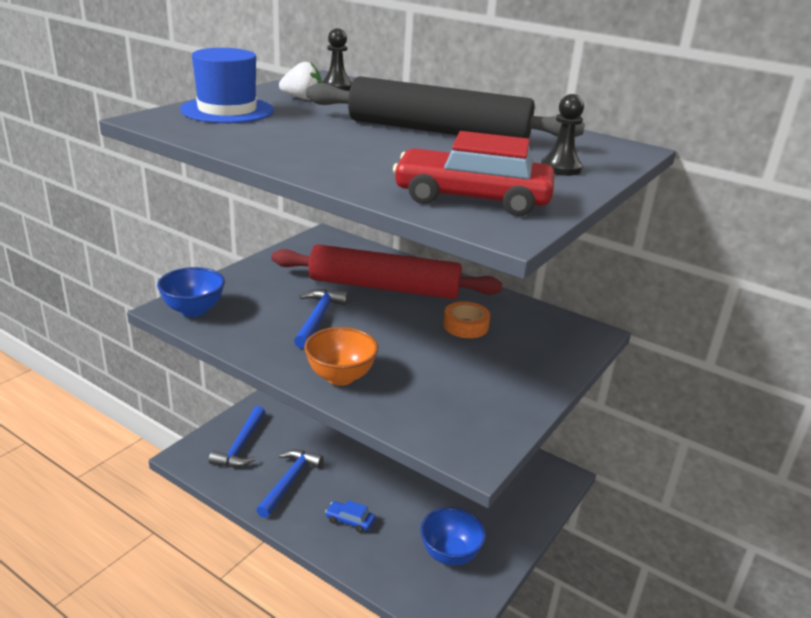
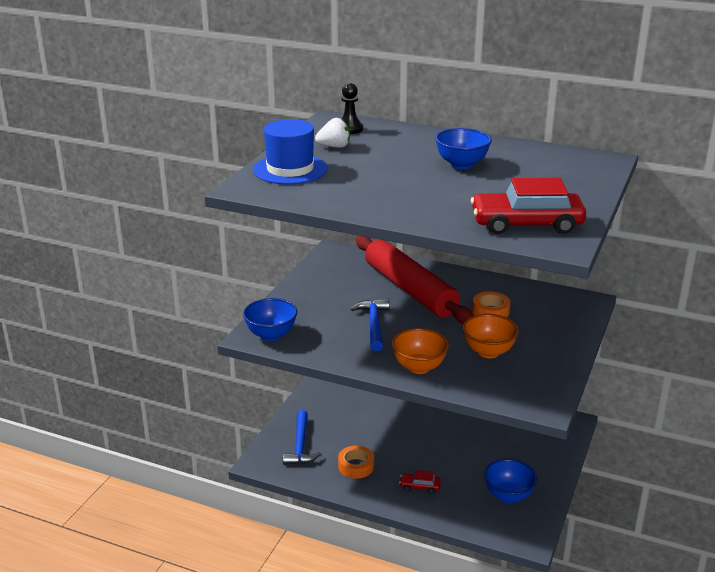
camera: 10 degrees left, 0 degrees up
blue hammer [256,449,323,518] -> orange tape [338,446,374,479]
red rolling pin [271,244,503,299] -> red rolling pin turned 60 degrees clockwise [356,236,473,324]
black rolling pin [306,76,585,139] -> blue bowl [435,128,492,169]
blue car [325,500,375,533] -> red car [399,470,441,494]
black pawn [541,94,584,176] -> none
none -> orange bowl [462,314,519,358]

